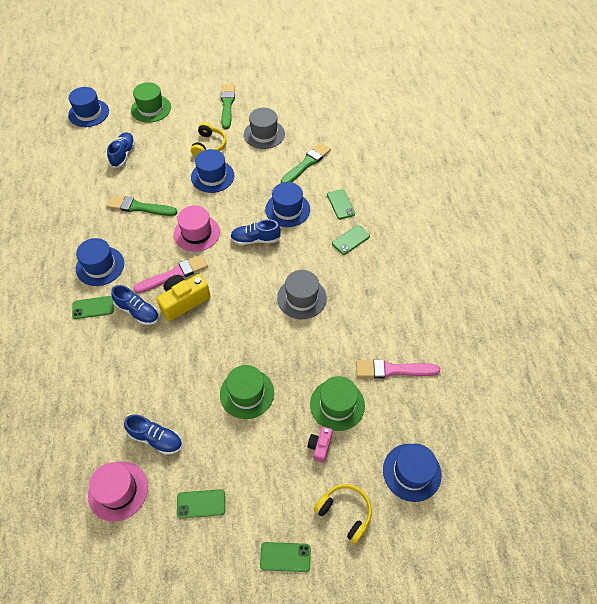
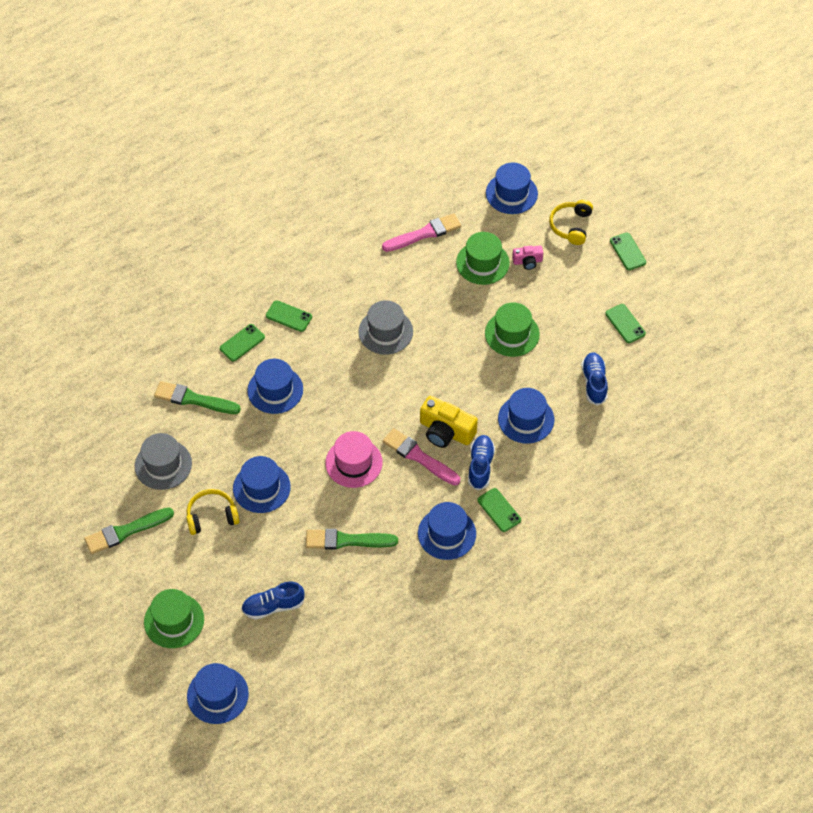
camera: 115 degrees left, 0 degrees up
pink hat [88,461,148,522] -> none
green brush [107,195,177,216] -> green brush turned 105 degrees clockwise [306,529,398,550]
blue shoe [230,219,281,245] -> none
pink brush [356,359,440,378] -> pink brush turned 90 degrees counterclockwise [382,213,461,252]
none -> blue hat [498,388,554,444]

